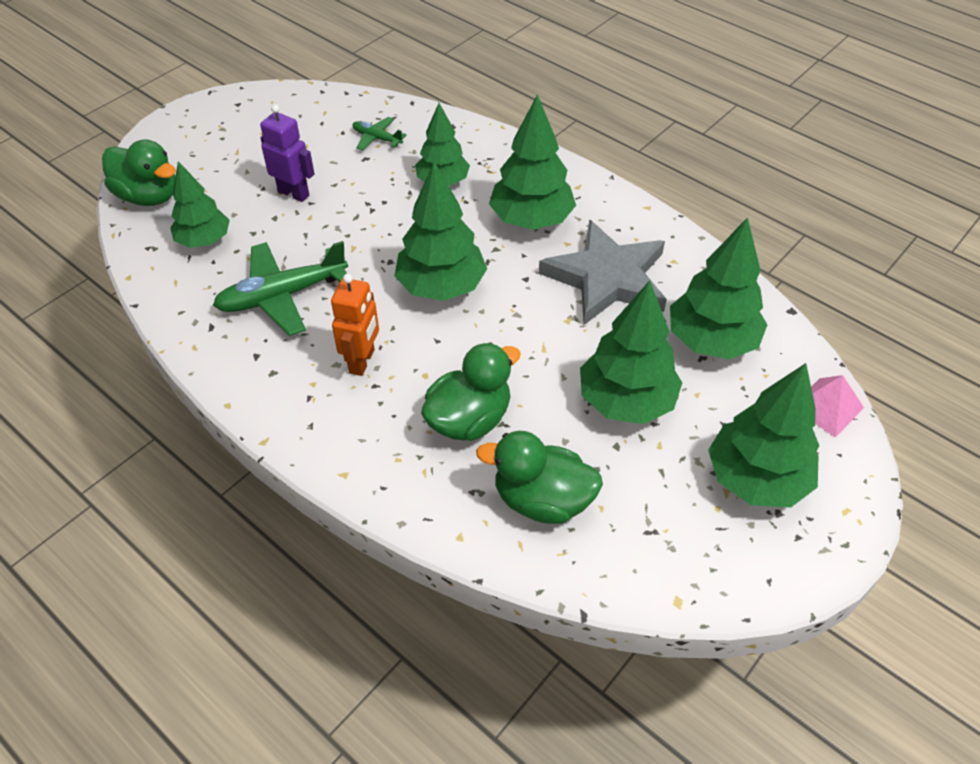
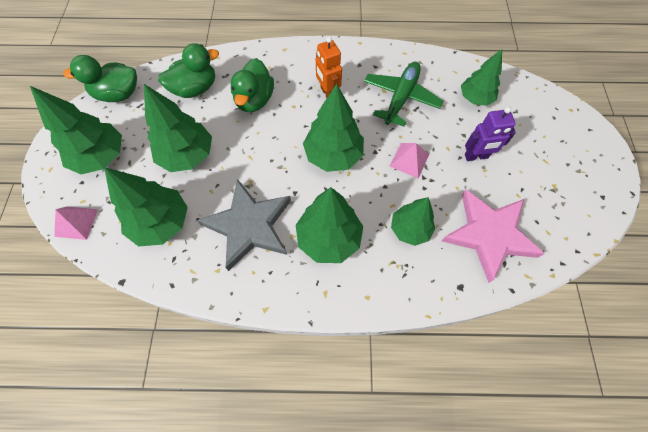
camera: 140 degrees right, 15 degrees up
green duck [102,139,176,206] -> green duck moved to [63,55,137,102]
green plane [352,117,407,151] -> pink star [442,190,545,283]
none -> pink pyramid [390,143,429,178]

